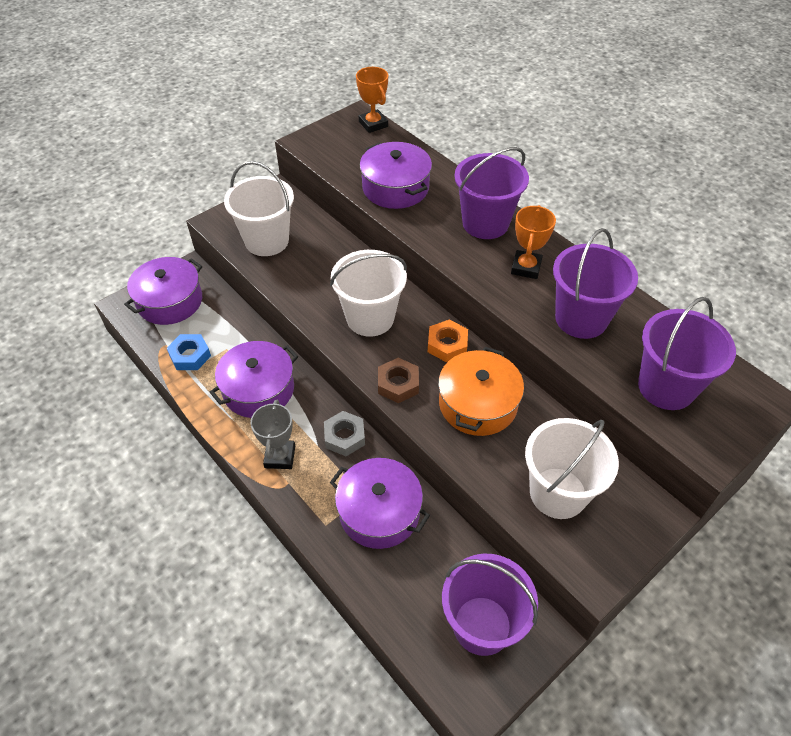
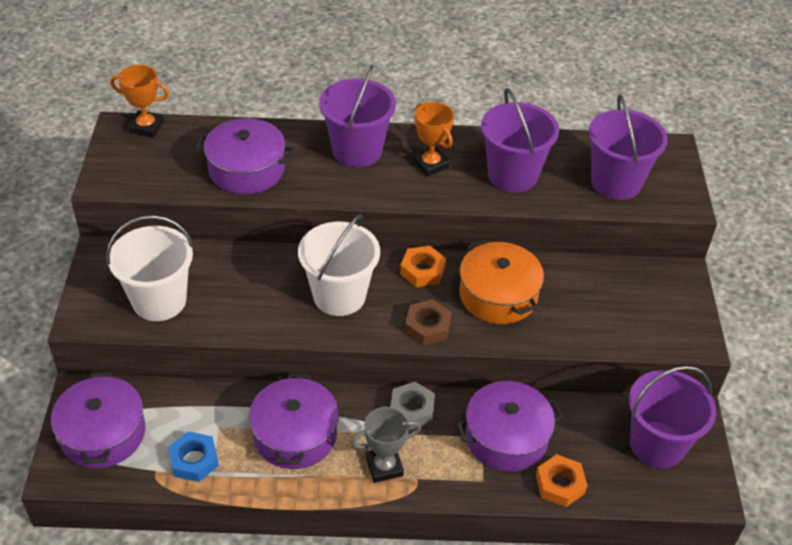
camera: 50 degrees left, 5 degrees down
grey trophy [250,400,295,469] -> grey trophy turned 60 degrees counterclockwise [351,407,421,483]
white bucket [525,418,619,519] -> none
none -> orange nut [536,454,587,507]

